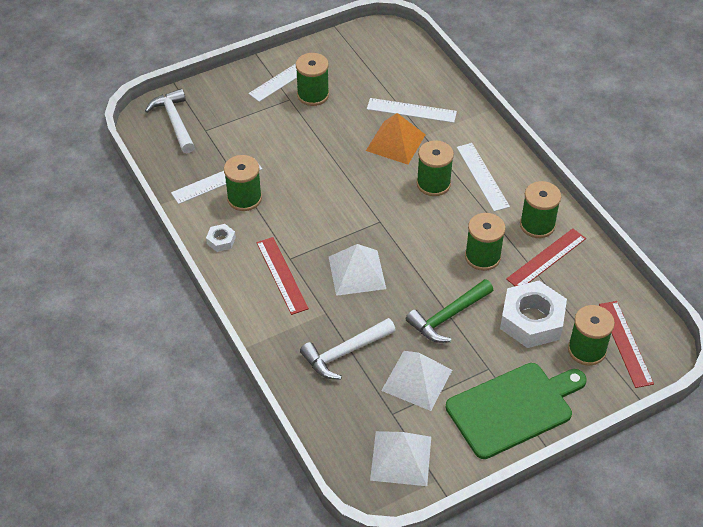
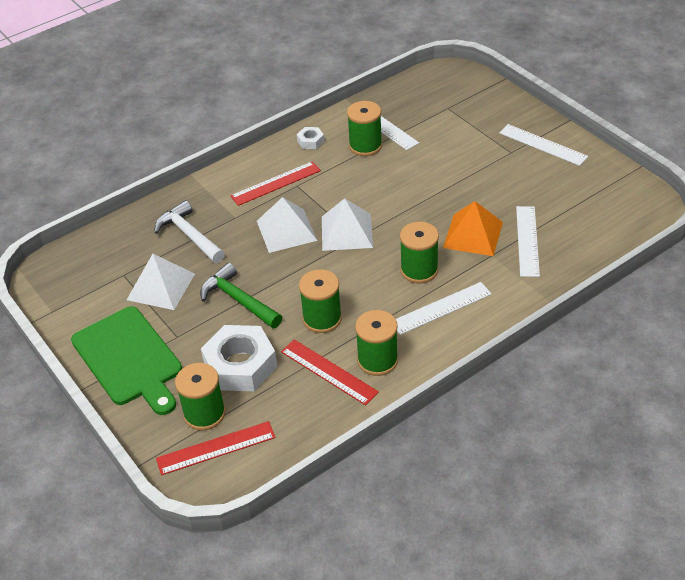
camera: 85 degrees right, 5 degrees down
white hammer [145,89,195,153] -> none
green spool [296,53,329,106] -> none
white pyramid [370,431,431,486] -> white pyramid moved to [322,198,373,251]

